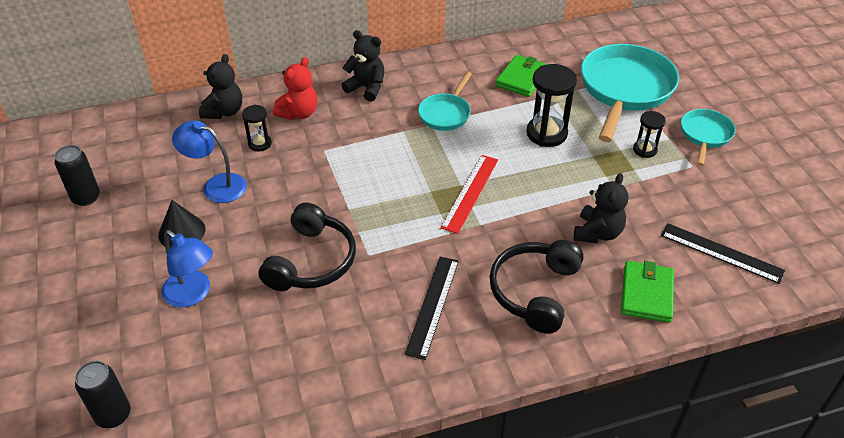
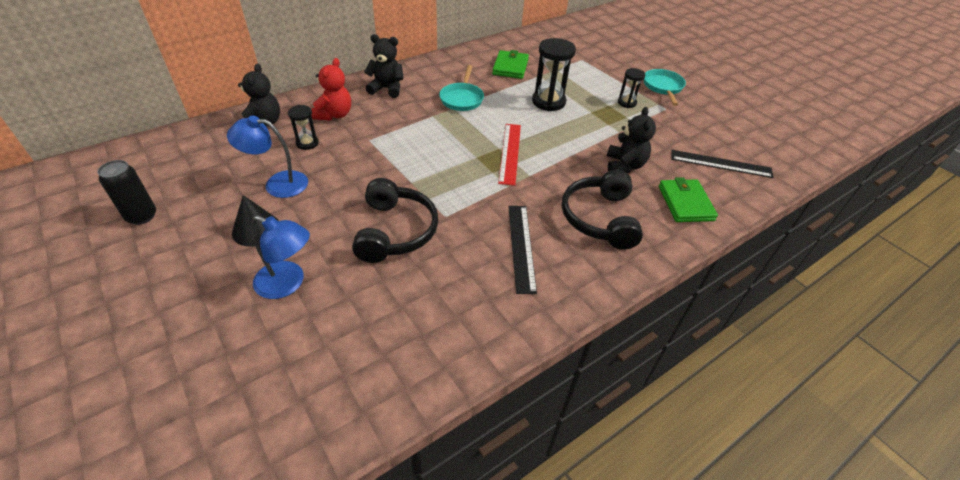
camera: 20 degrees left, 0 degrees up
black can [75,361,130,428] -> none
turquoise pan [581,44,679,142] -> none

